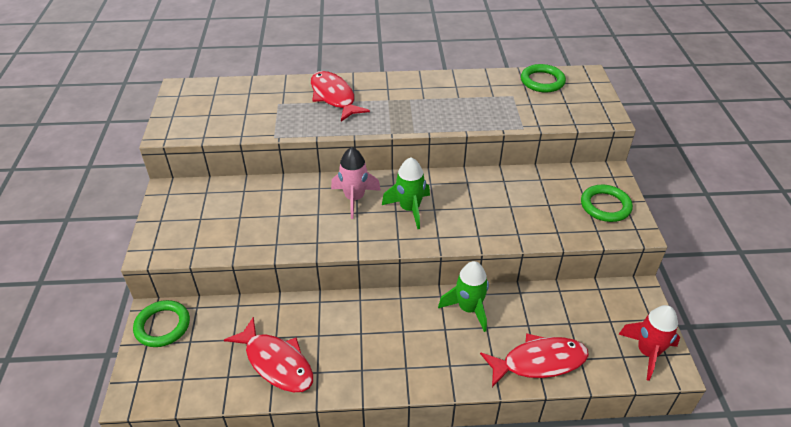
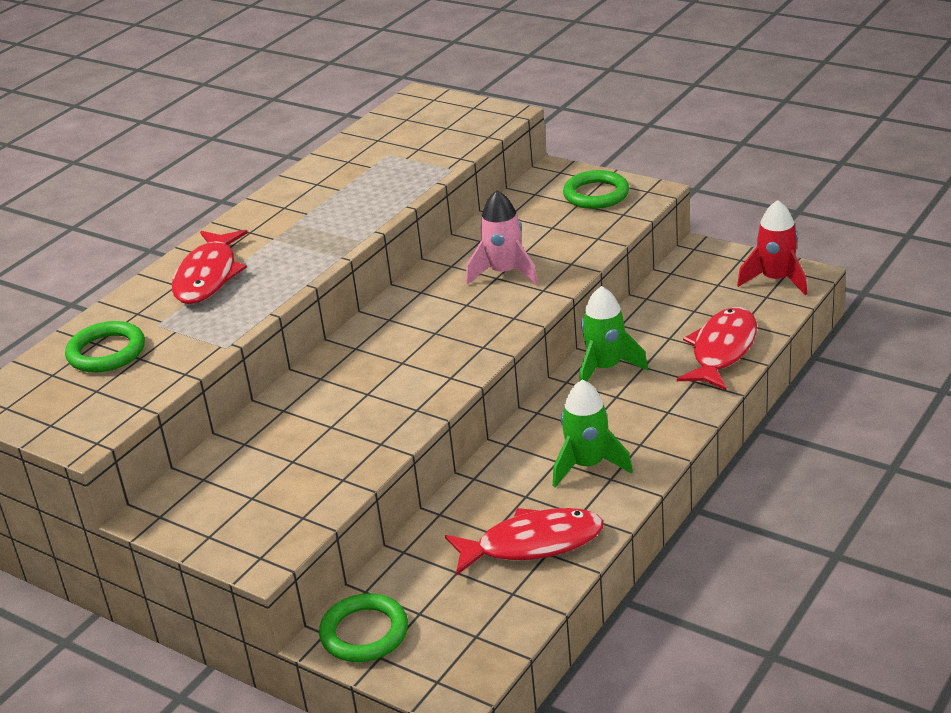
camera: 50 degrees left, 10 degrees down
red fish [311,71,370,121] -> red fish turned 90 degrees counterclockwise [172,230,248,304]
pink rocket [331,147,381,219] -> pink rocket moved to [466,190,538,285]
green rocket [382,157,430,229] -> green rocket moved to [553,379,633,487]
green ring [521,64,566,92] -> green ring moved to [65,321,145,373]

